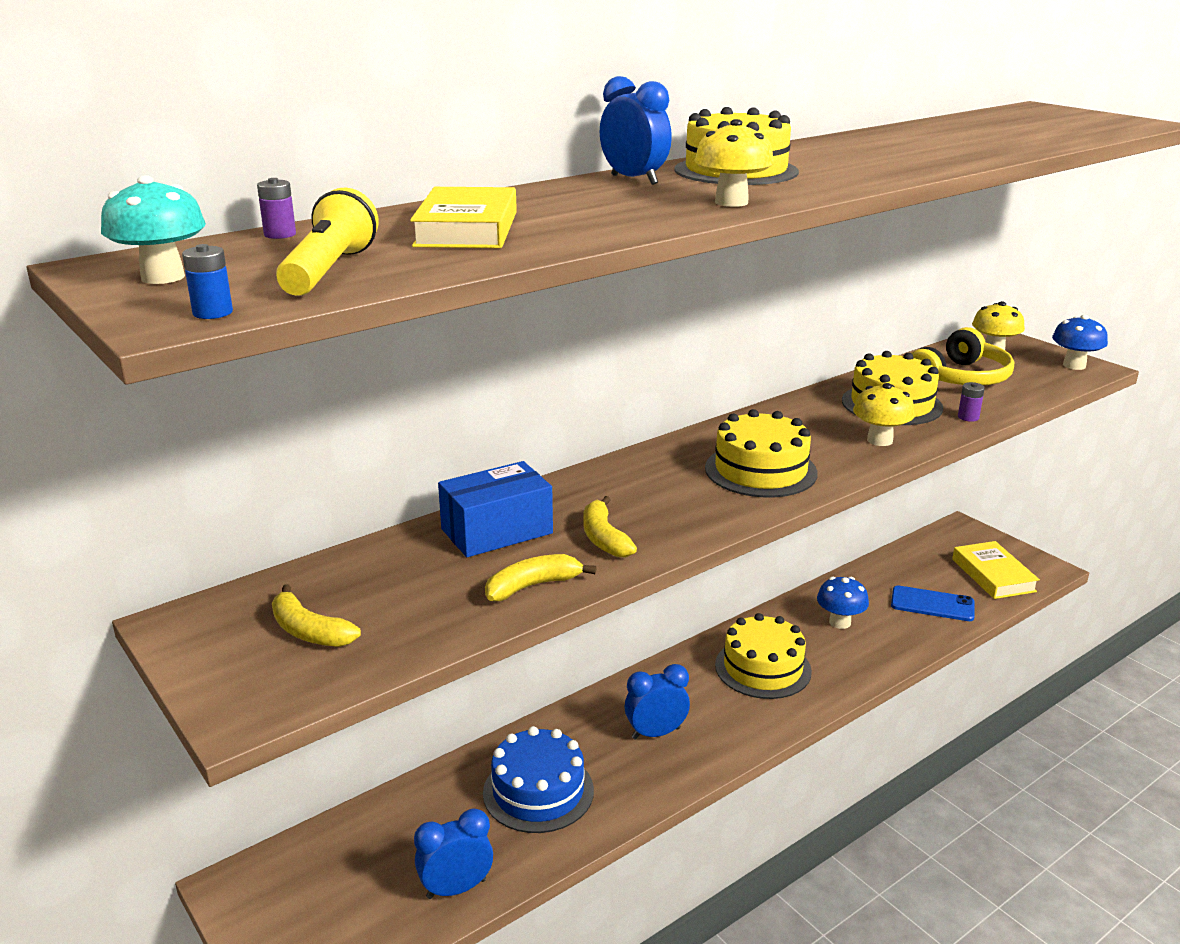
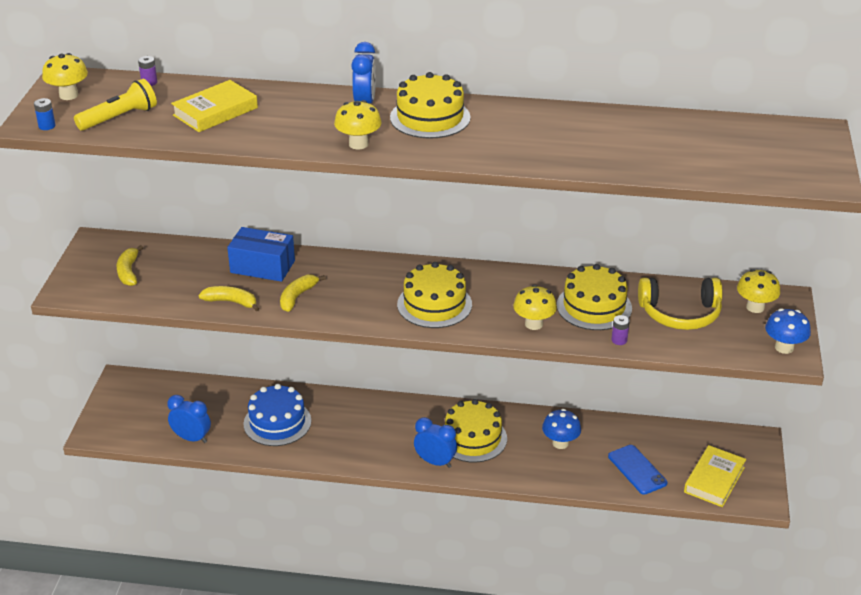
camera: 45 degrees right, 10 degrees up
turquoise mushroom [101,175,206,284] -> yellow mushroom [42,53,88,100]
blue clock [625,664,690,740] -> blue clock moved to [414,417,457,468]

